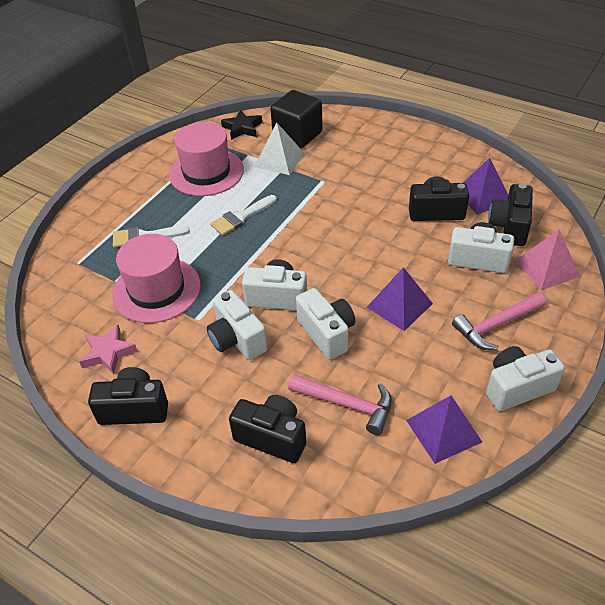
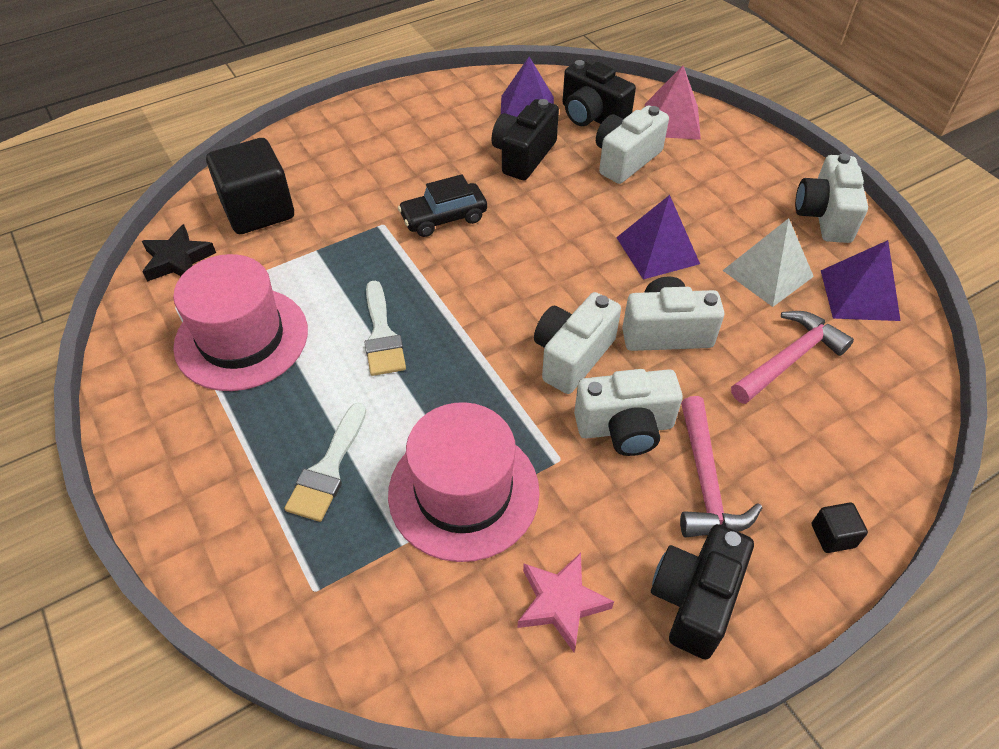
camera: 65 degrees left, 5 degrees up
black camera [229,395,306,463] -> none
white pyramid [254,123,304,175] -> white pyramid moved to [722,218,814,307]
pink hammer [452,292,546,350] -> pink hammer moved to [680,396,762,537]
none -> black car [398,174,487,237]
none -> black cube [812,502,868,553]

